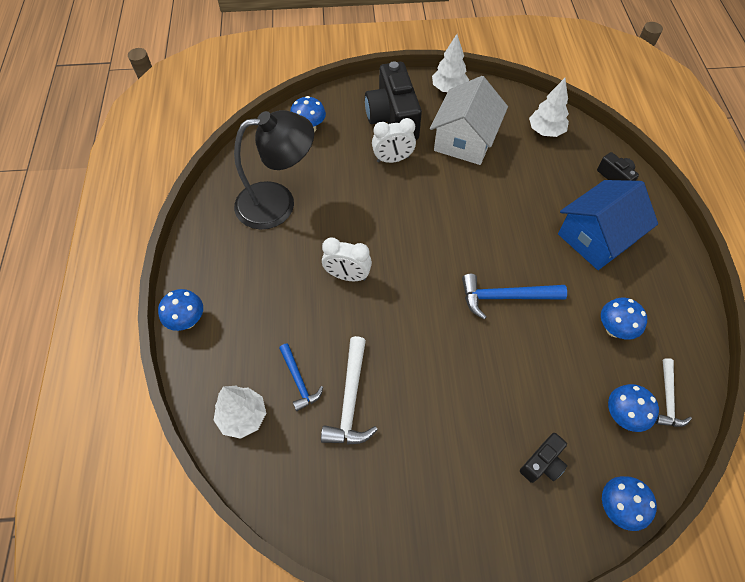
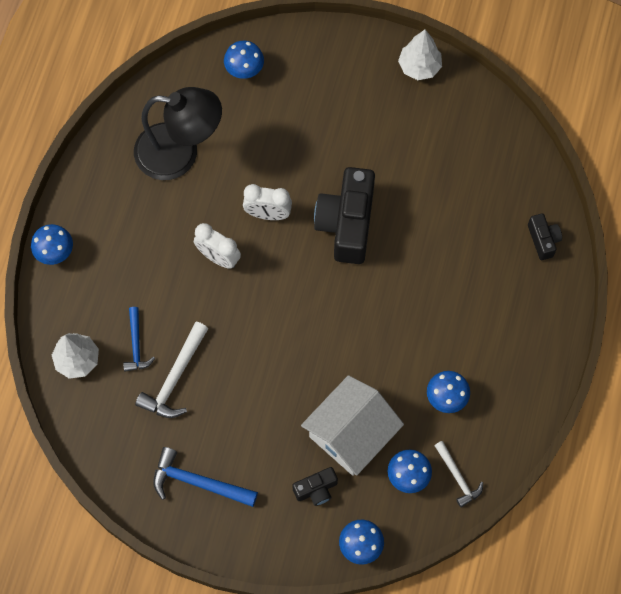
camera: 20 degrees right, 10 degrees up
black camera [365,62,422,140] -> black camera moved to [314,167,375,264]
white clock [372,118,416,163] -> white clock moved to [243,184,292,220]
white house [430,76,508,165] -> white house moved to [301,375,404,476]
blue hammer [462,274,567,320] -> blue hammer moved to [153,447,258,507]
white tree [529,78,569,137] -> none
blue house [558,180,658,270] -> none
white hammer [655,358,692,427] -> white hammer turned 60 degrees counterclockwise [434,441,483,508]

